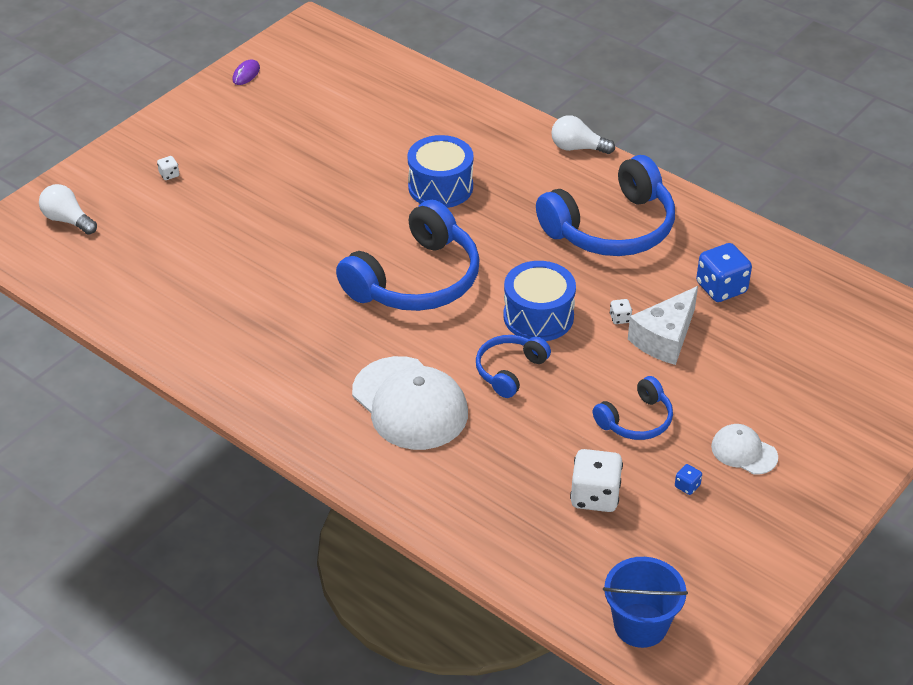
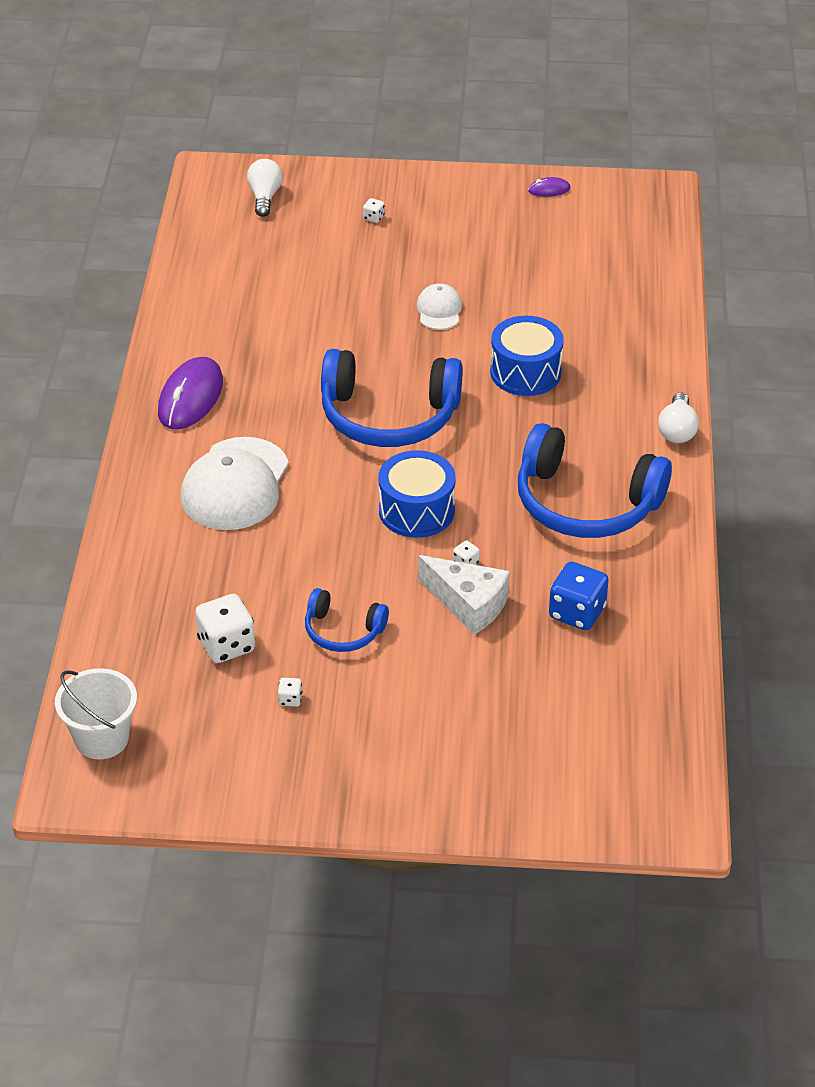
camera: 55 degrees right, 0 degrees up
blue headphones [476,335,551,398] -> none
white light bulb [551,115,615,154] -> white light bulb turned 150 degrees counterclockwise [658,392,699,443]
blue bucket [603,557,688,648] -> white bucket [55,668,137,760]
white cheese [628,286,698,365] -> white cheese turned 150 degrees counterclockwise [418,555,510,635]
blue dice [675,464,702,495] -> white dice [278,678,302,707]
white cap [711,424,778,475] -> white cap moved to [417,283,462,330]
none -> purple mouse [158,357,223,430]

